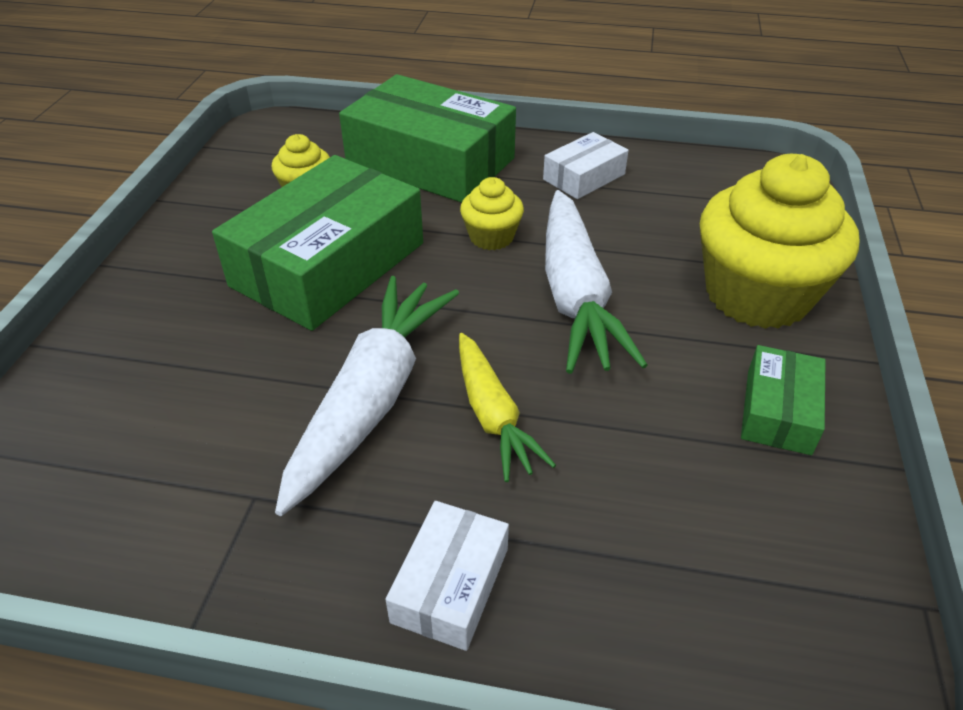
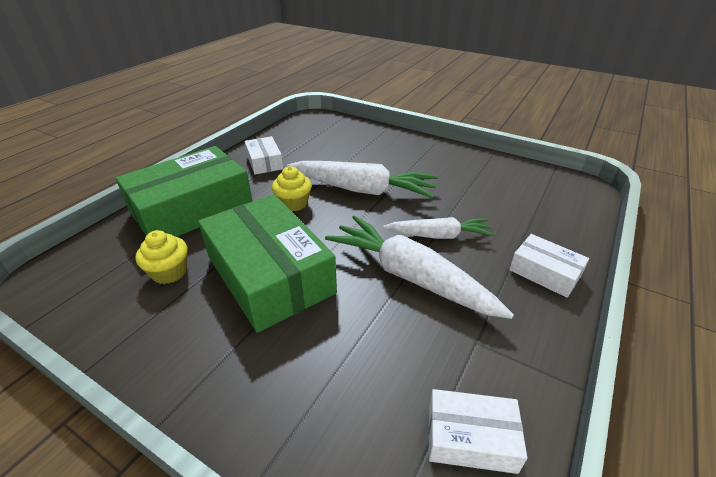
camera: 70 degrees left, 5 degrees down
yellow carrot [459,333,556,482] -> white carrot [383,217,495,239]
yellow cupcake [700,154,859,329] -> none
green box [741,345,826,455] -> none
none -> white box [428,389,527,474]

